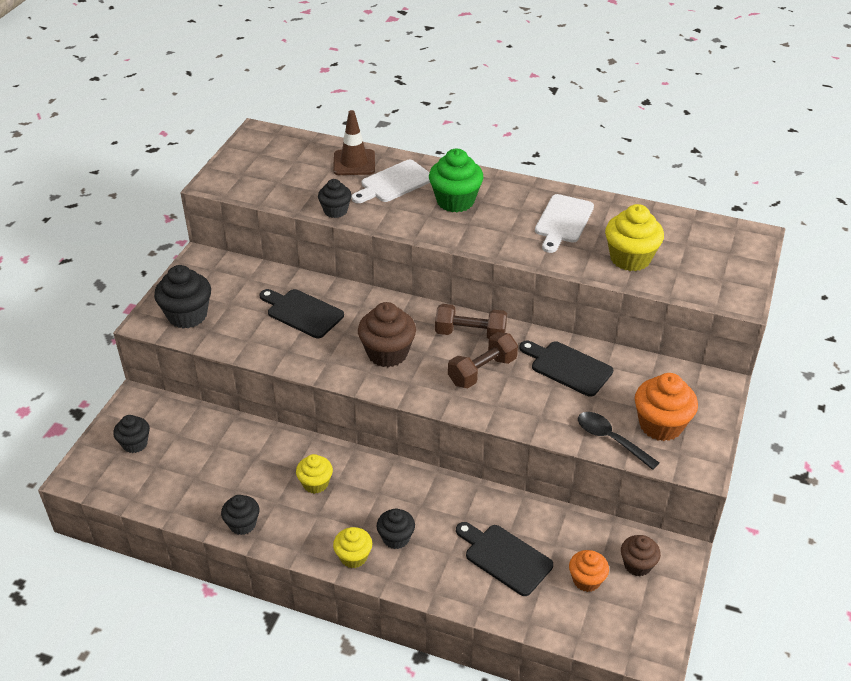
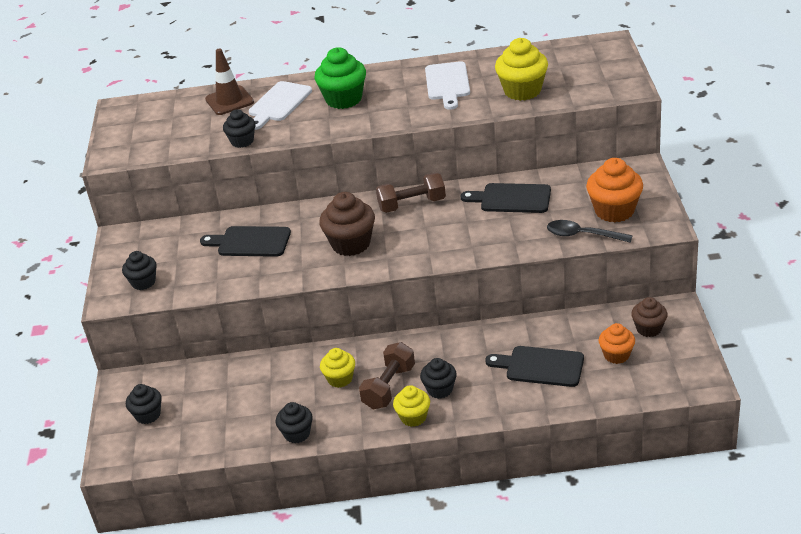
camera: 20 degrees left, 5 degrees down
black cupcake [154,265,211,329] -> black cupcake [122,251,157,290], size x0.61
brown dumbbell [448,332,518,388] -> brown dumbbell moved to [359,342,415,409]

